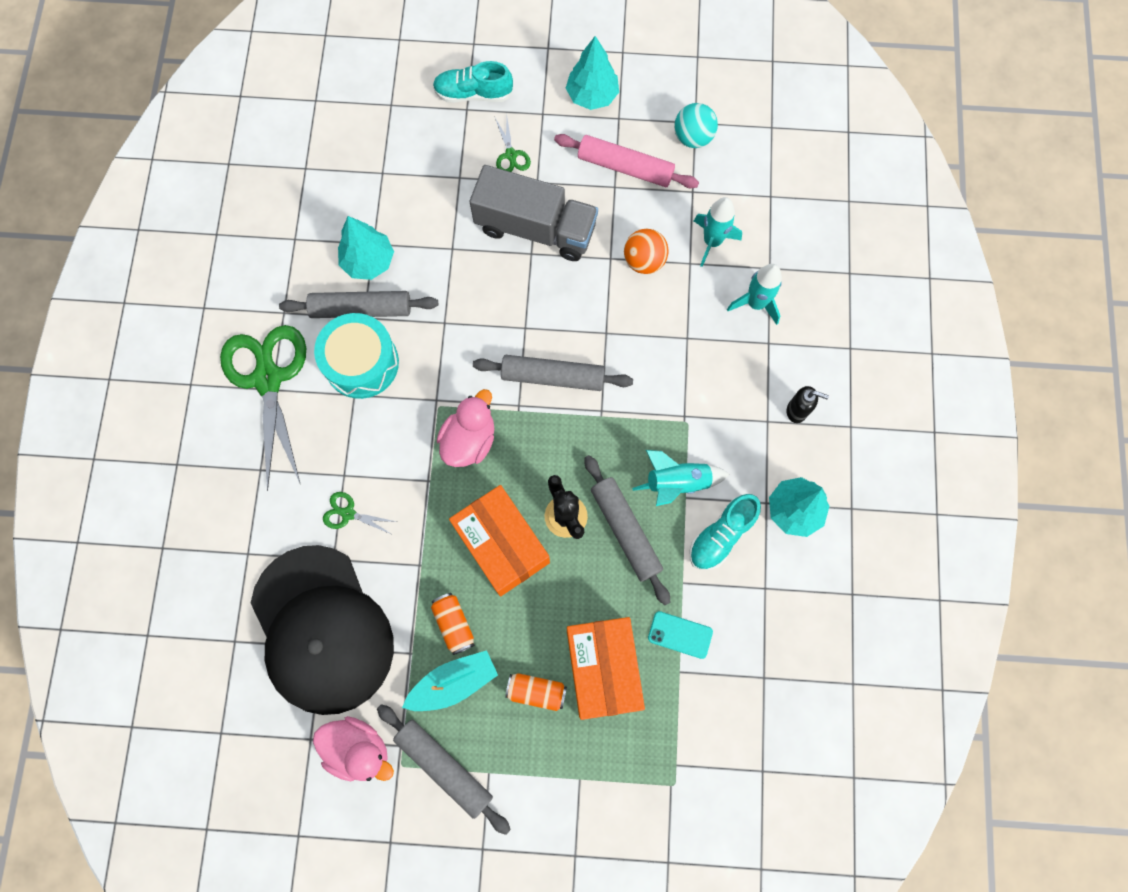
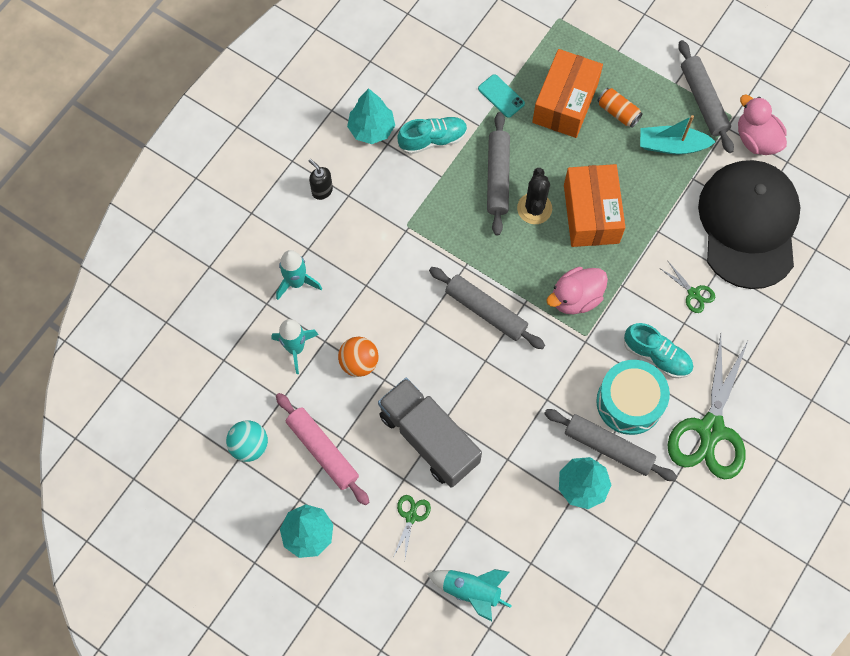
camera: 150 degrees left, 5 degrees down
orange can [431,593,474,655] -> none
turquoise shoe [433,61,513,103] -> turquoise shoe moved to [624,323,693,378]
turquoise rocket [632,450,729,506] -> turquoise rocket moved to [427,569,512,621]

